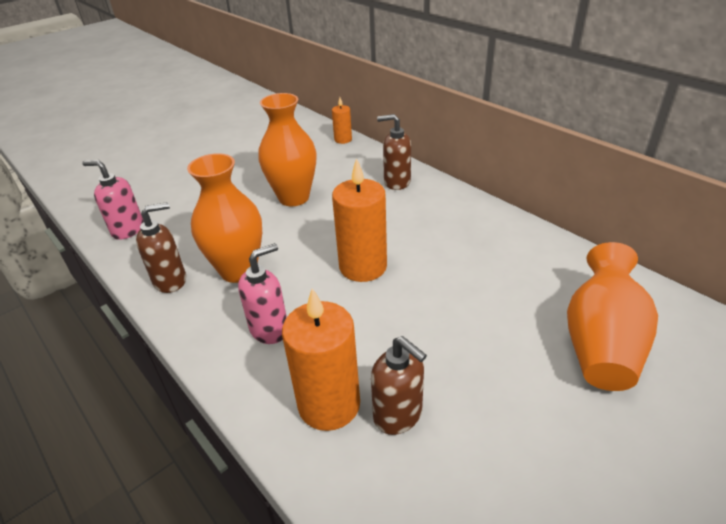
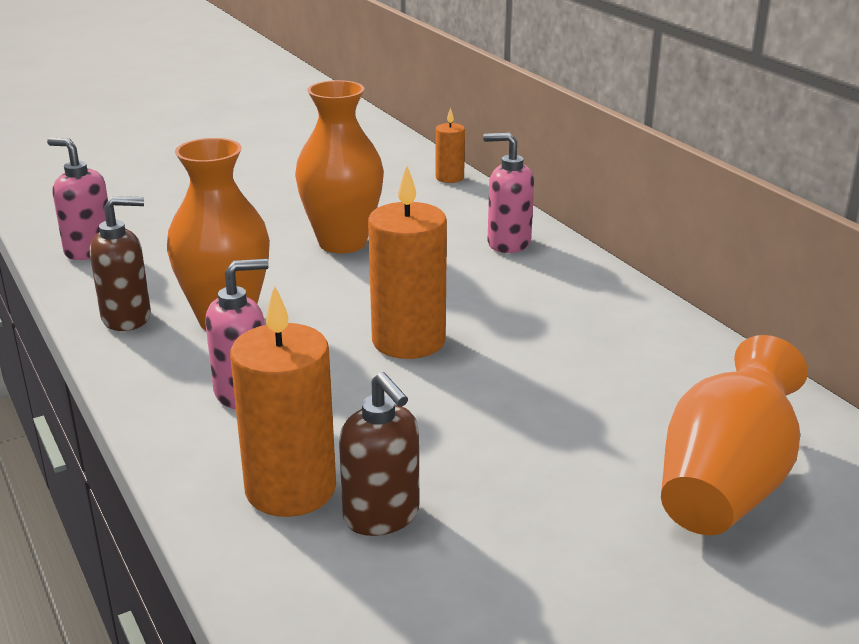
camera: 10 degrees right, 10 degrees down
brown soap dispenser [377,114,411,190] -> pink soap dispenser [483,133,534,253]

